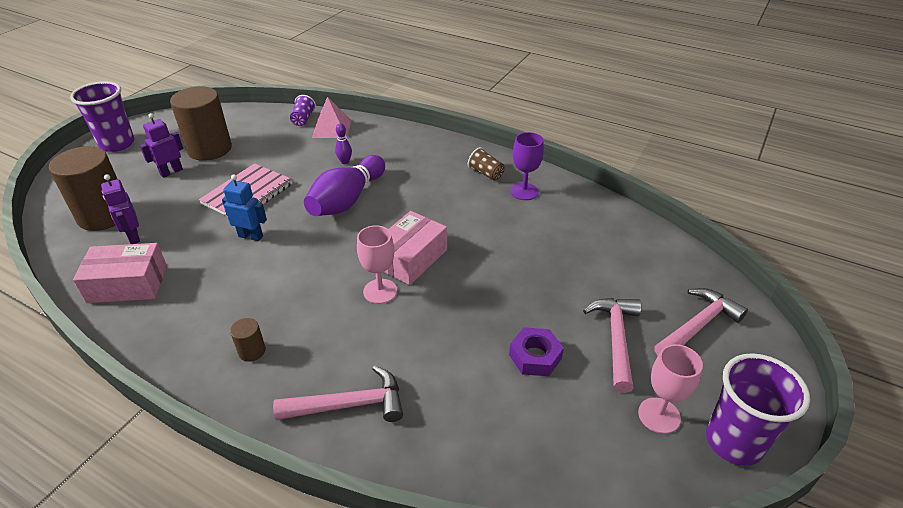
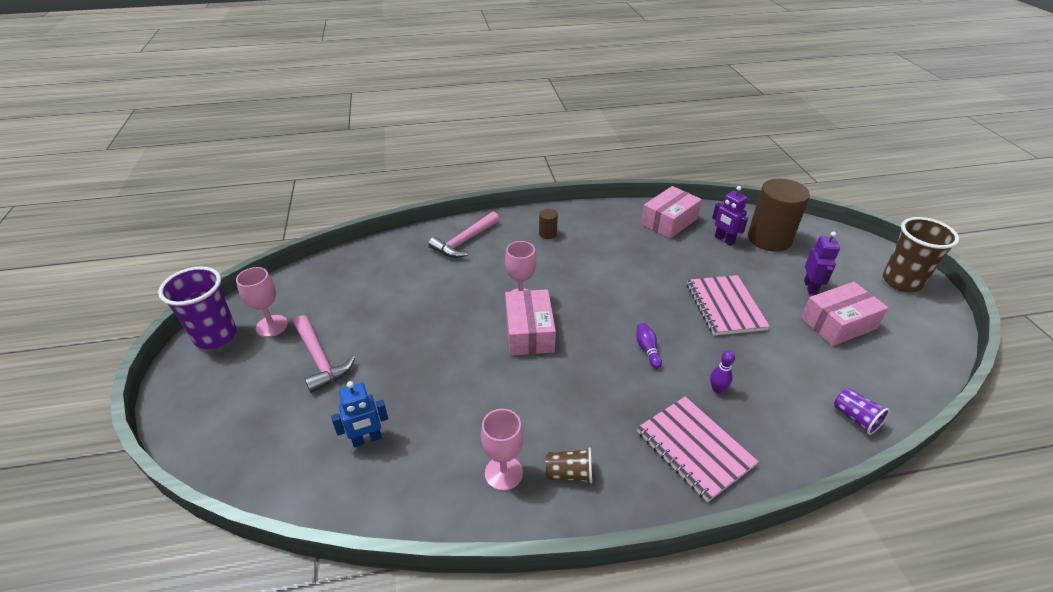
camera: 140 degrees right, 0 degrees up
purple cup [70,81,134,152] -> brown cup [883,217,959,292]
purple robot [101,174,140,244] -> purple robot turned 150 degrees counterclockwise [712,186,748,246]
brown cylinder [170,86,232,161] -> pink box [801,282,888,346]
blue robot [222,174,267,241] -> blue robot moved to [331,381,388,447]
purple bowling pin [304,155,385,216] -> purple bowling pin [636,323,662,369], size x0.42
pink pyramid [312,97,351,138] -> none
purple nut [509,328,564,376] -> none
purple goblet [510,132,544,200] -> pink goblet [481,409,523,491]
pink hammer [654,288,748,356] -> none
none -> pink notebook [637,396,759,502]

